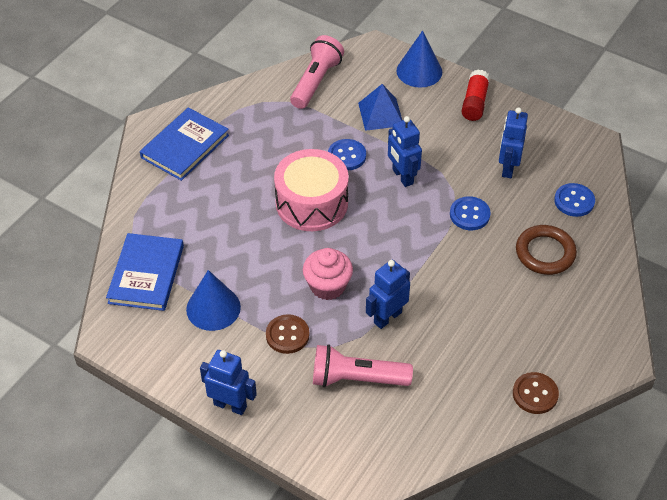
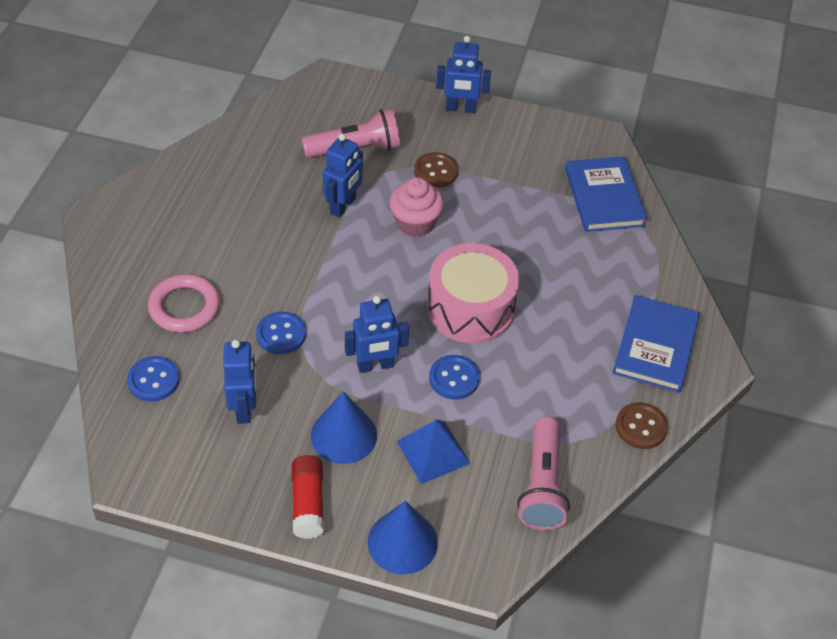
camera: 160 degrees right, 0 degrees up
blue cone [186,270,241,331] -> blue cone moved to [311,391,377,464]
blue robot [388,116,422,187] -> blue robot turned 120 degrees clockwise [345,296,409,373]
brown button [513,372,559,414] -> brown button moved to [615,402,668,449]
brown ring [516,225,577,275] -> pink ring [148,274,220,333]

